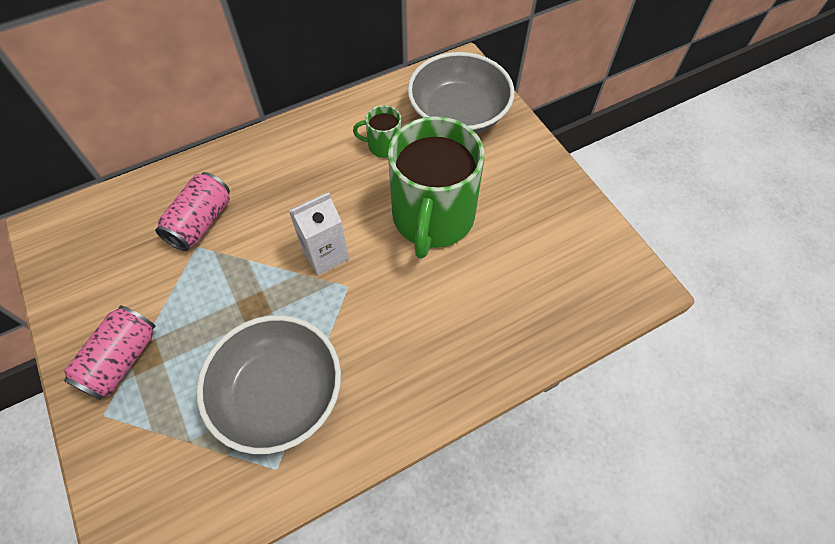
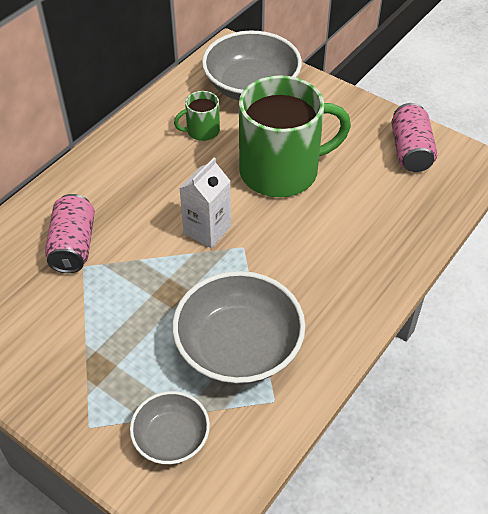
camera: 25 degrees left, 10 degrees down
pink can [64,305,156,400] -> pink can moved to [391,103,437,172]
green mug [388,116,484,259] -> green mug turned 90 degrees counterclockwise [239,75,351,197]
none -> grey bowl [130,391,210,464]

